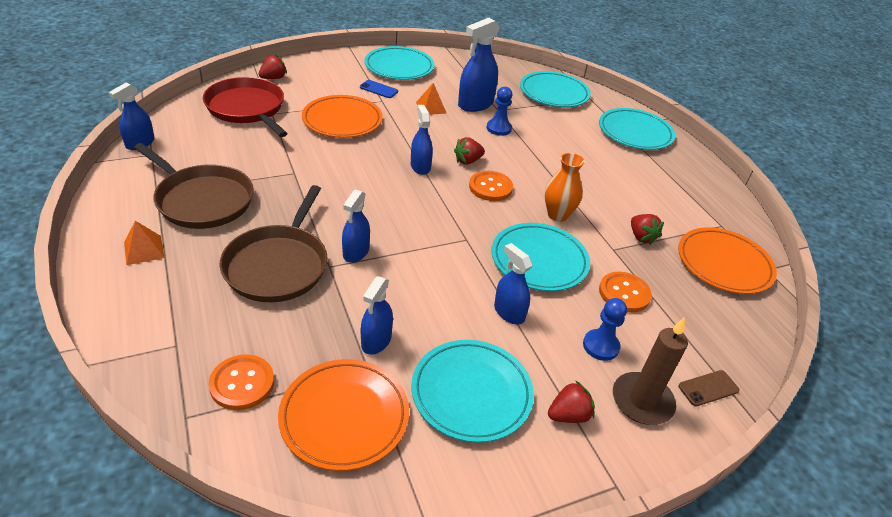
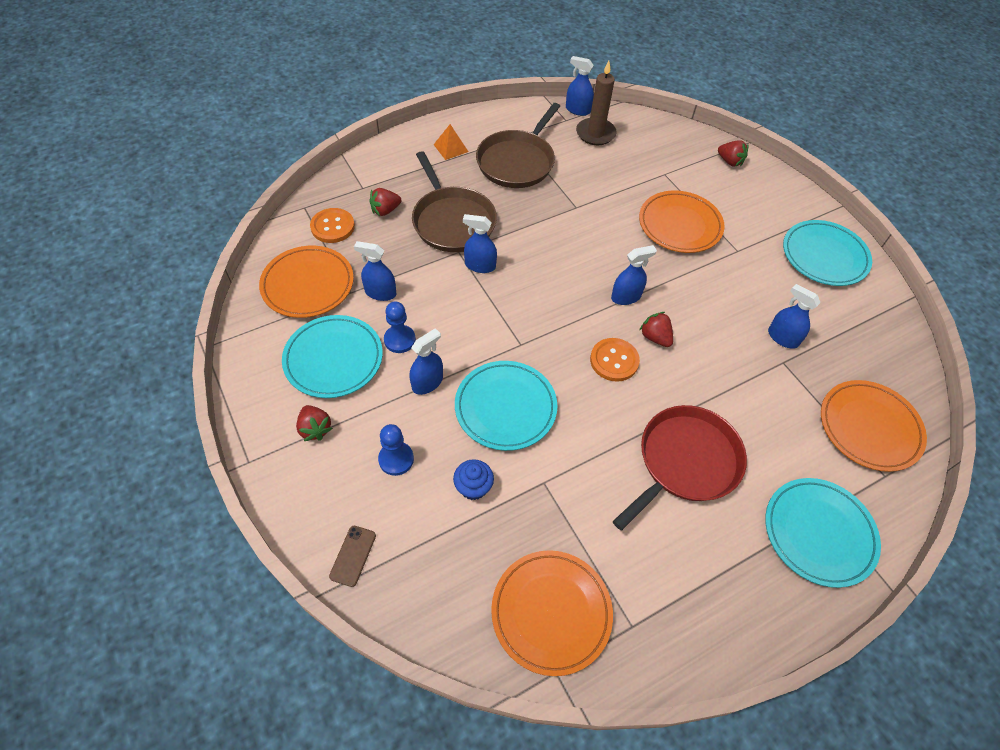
camera: 85 degrees right, 15 degrees up
red pan [203,77,288,137] -> red pan moved to [613,405,747,530]
brown pan [220,185,328,302] -> brown pan turned 120 degrees counterclockwise [412,151,497,252]
blue phone [360,80,398,98] -> none
orange pyramid [416,83,446,115] -> none
blue spray bottle [458,18,500,112] -> blue spray bottle [768,284,820,349], size x0.63
blue pawn [486,87,512,136] -> blue pawn moved to [384,302,416,353]
turquoise plate [520,71,591,107] -> orange plate [821,380,927,472]
orange vase [544,153,585,222] -> none
orange button [599,272,652,313] -> blue cupcake [453,459,494,500]
brown candle [613,317,688,425] -> brown candle moved to [576,61,617,145]
red strawberry [631,214,664,245] -> red strawberry moved to [369,188,401,216]
brown phone [678,370,739,406] -> brown phone turned 45 degrees clockwise [329,526,376,587]

